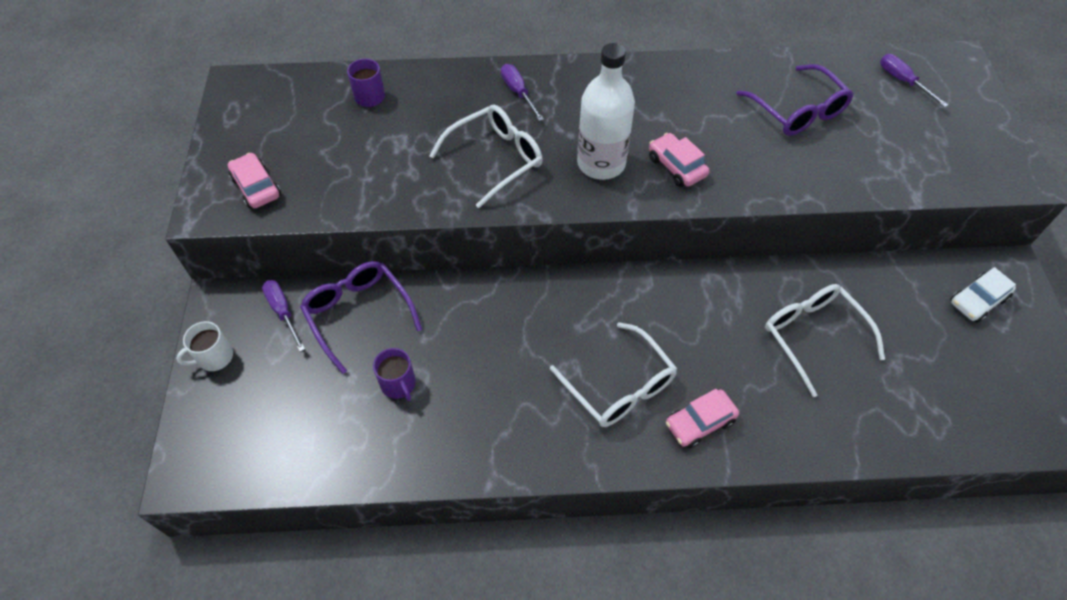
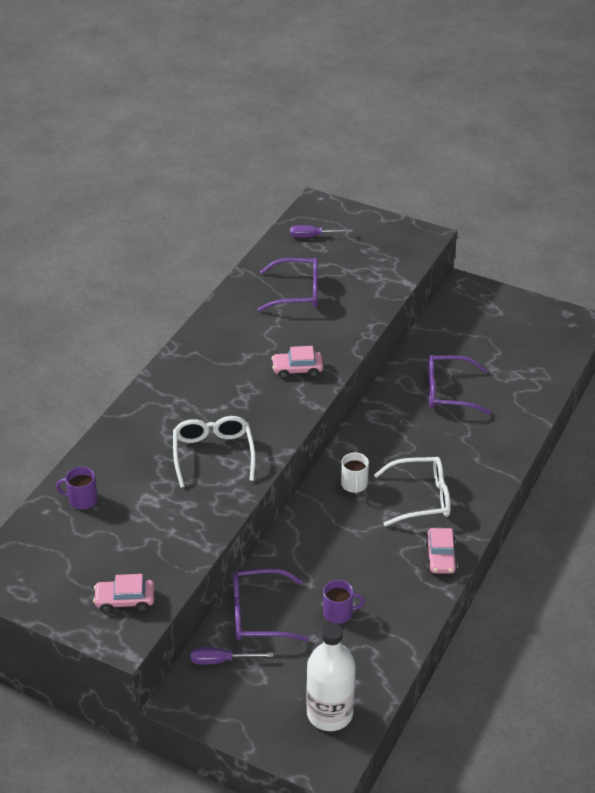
camera: 60 degrees left, 15 degrees down
white mug [176,321,233,371] -> white mug moved to [341,452,369,493]
purple screwdriver [501,64,544,121] -> none
white bottle [577,43,635,180] -> white bottle moved to [306,623,355,731]
pink car [666,389,739,448] -> pink car moved to [425,528,458,574]
white glasses [765,284,885,397] -> purple glasses [428,355,491,415]
white car [950,267,1016,323] -> none

